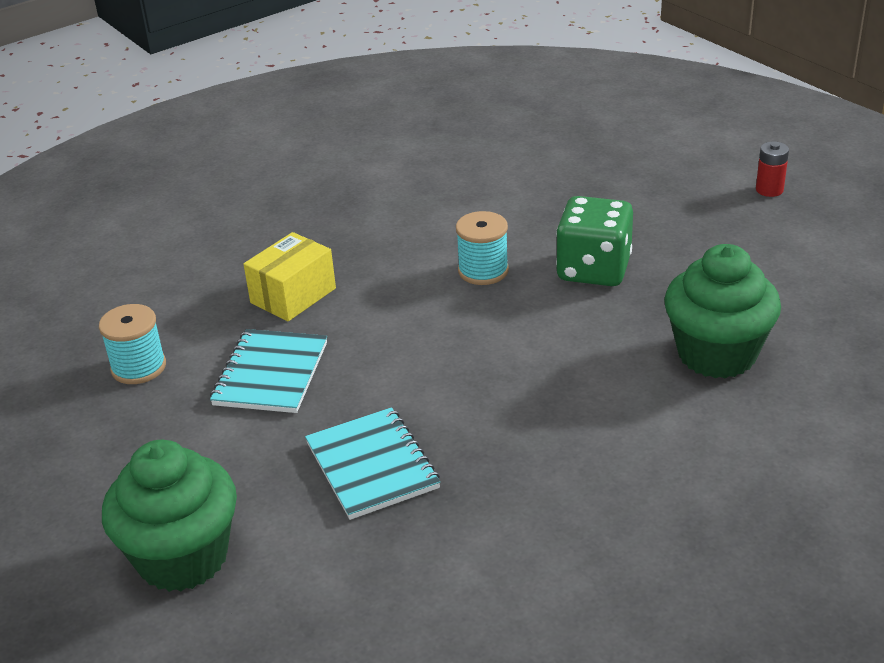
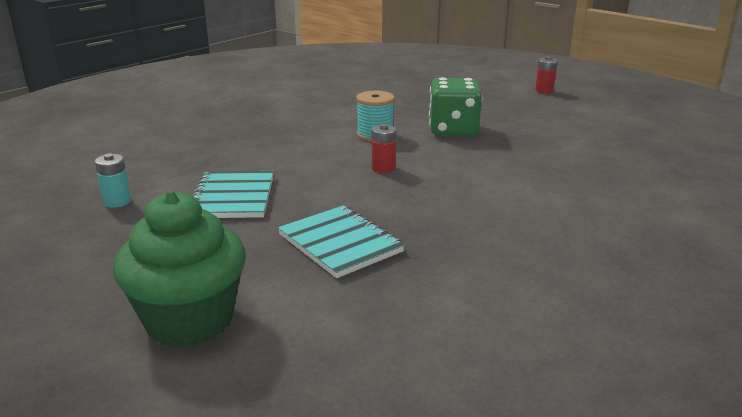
camera: 15 degrees left, 10 degrees down
turquoise spool [99,304,166,384] -> turquoise battery [95,153,131,208]
yellow box [244,232,336,321] -> none
green cupcake [664,244,781,379] -> none
none -> red battery [372,124,396,173]

